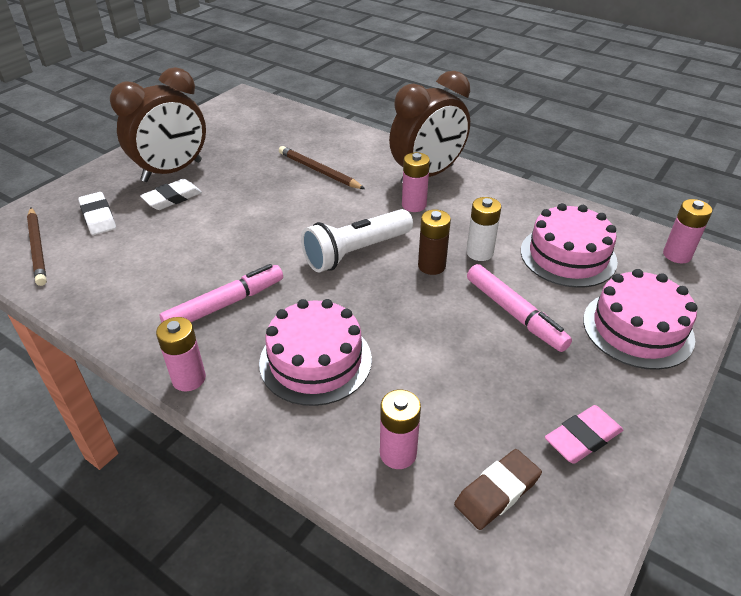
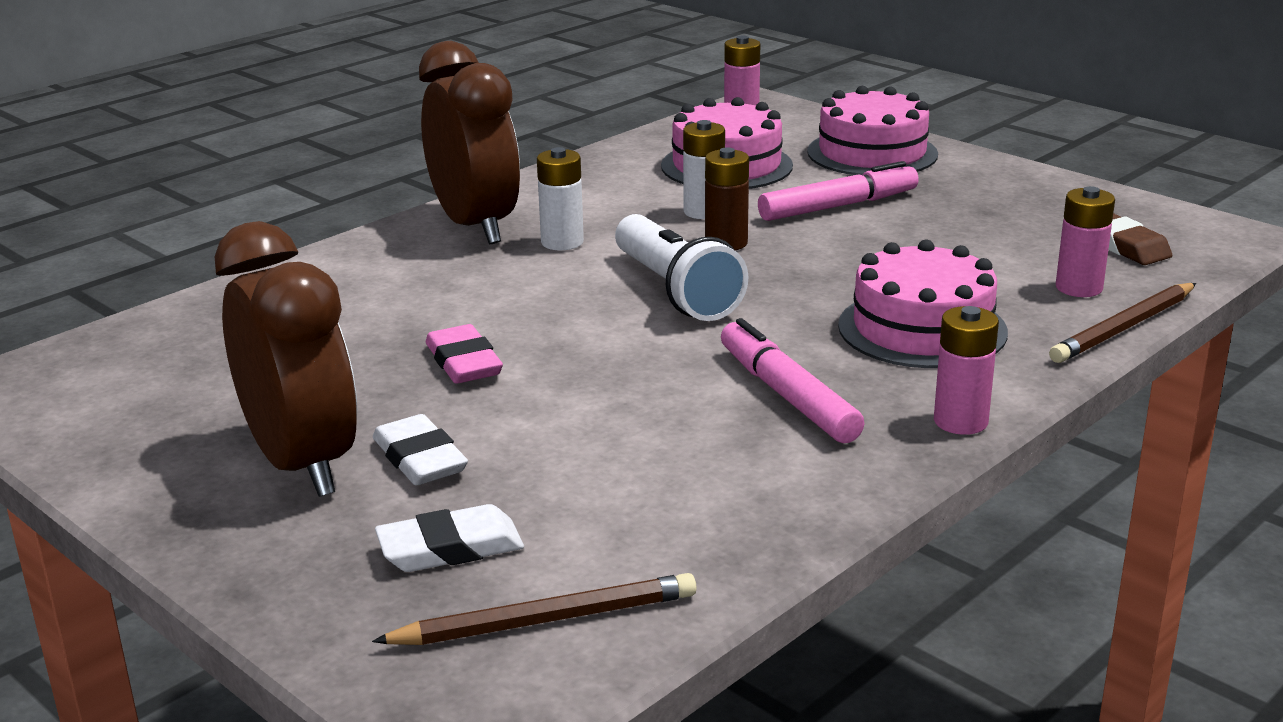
camera: 80 degrees left, 15 degrees down
brown pencil [279,146,365,189] -> brown pencil moved to [1049,283,1196,363]
pink battery [402,152,430,212] -> white battery [537,147,584,250]
pink eraser [545,405,623,464] -> pink eraser moved to [426,324,503,384]

